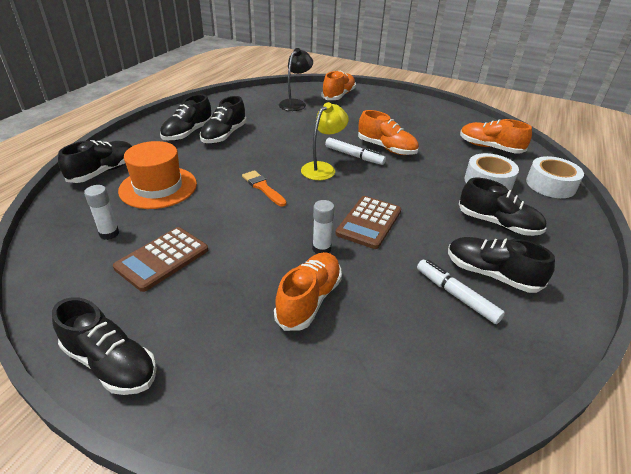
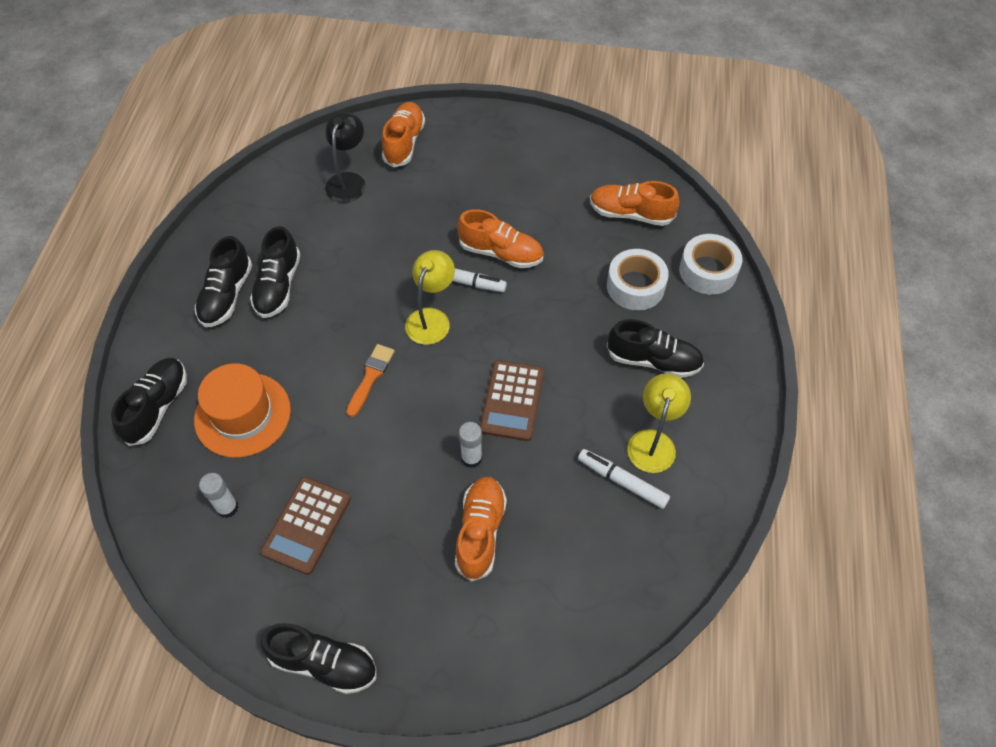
camera: 15 degrees left, 20 degrees up
orange brush [242,170,287,206] -> orange brush turned 75 degrees clockwise [346,344,395,417]
black shoe [448,237,555,293] -> yellow lamp [627,373,691,473]

